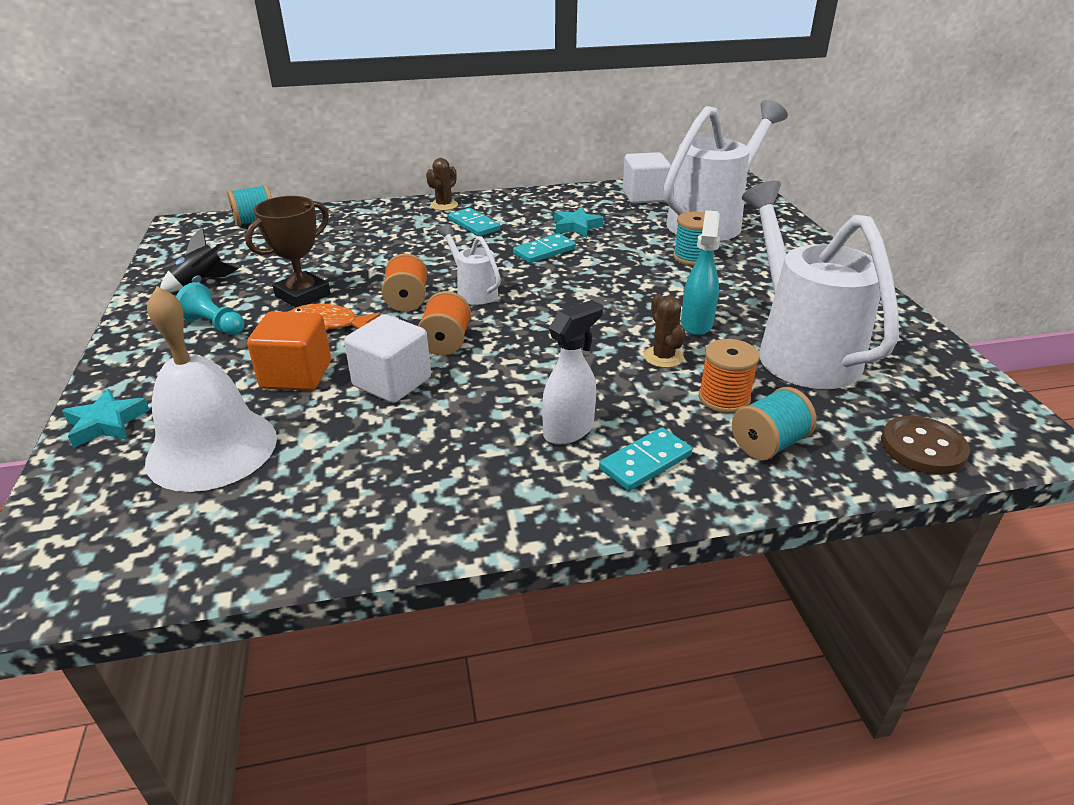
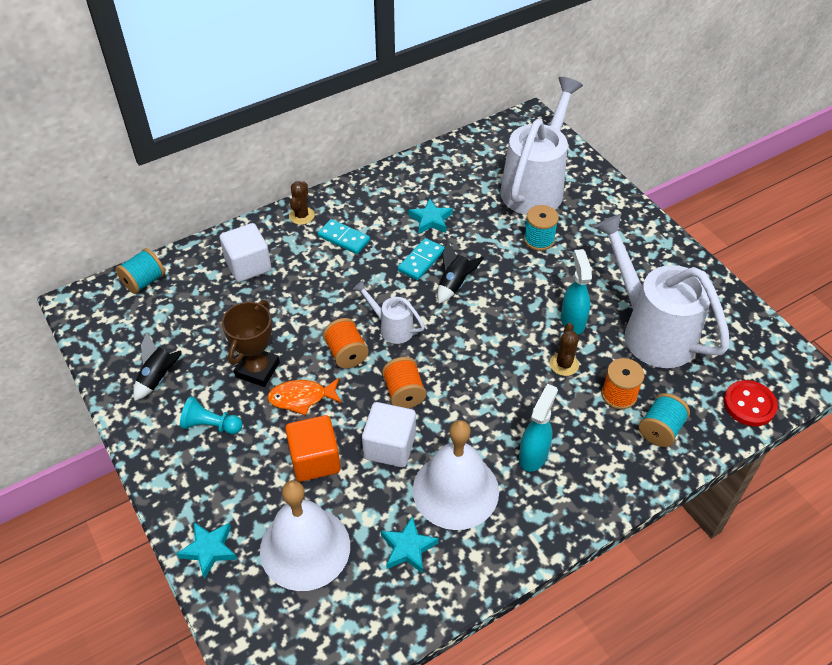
camera: 20 degrees left, 15 degrees up
white spray bottle [542,300,603,445] -> turquoise spray bottle [519,384,558,472]
turquoise domino [599,427,692,491] -> none
white cube [622,152,671,204] -> white cube moved to [220,223,272,282]
brown cactus [644,294,685,368] -> brown cactus turned 45 degrees clockwise [550,323,579,376]
brown button [881,416,970,475] -> red button [724,380,778,426]
none -> turquoise star [381,516,439,574]
none -> white bell [413,420,499,530]
none -> black rocket [437,241,484,304]

